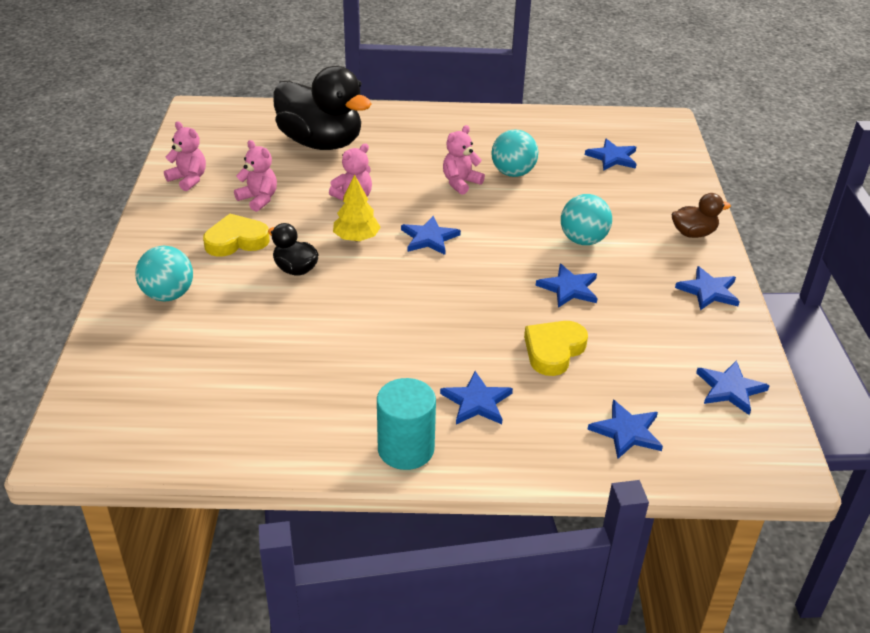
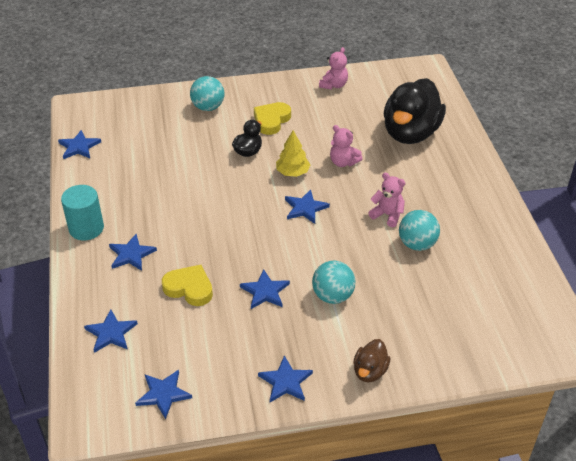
camera: 80 degrees right, 5 degrees up
yellow heart [203,214,270,257] -> yellow heart turned 120 degrees counterclockwise [254,102,291,135]
pink teddy bear [234,140,277,212] -> none
blue star [585,139,636,171] -> blue star moved to [58,130,101,159]
brown duck [672,193,731,238] -> brown duck turned 45 degrees clockwise [353,339,391,382]

